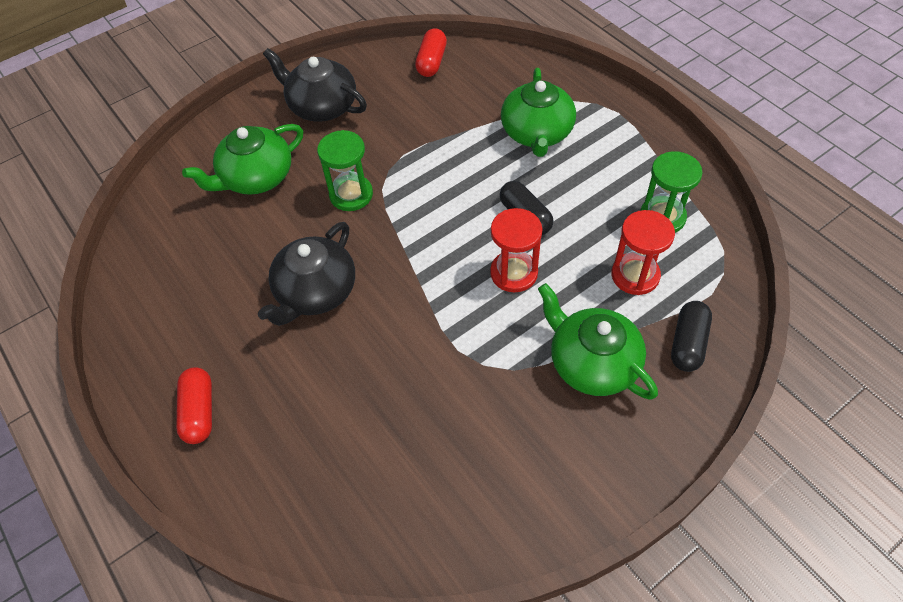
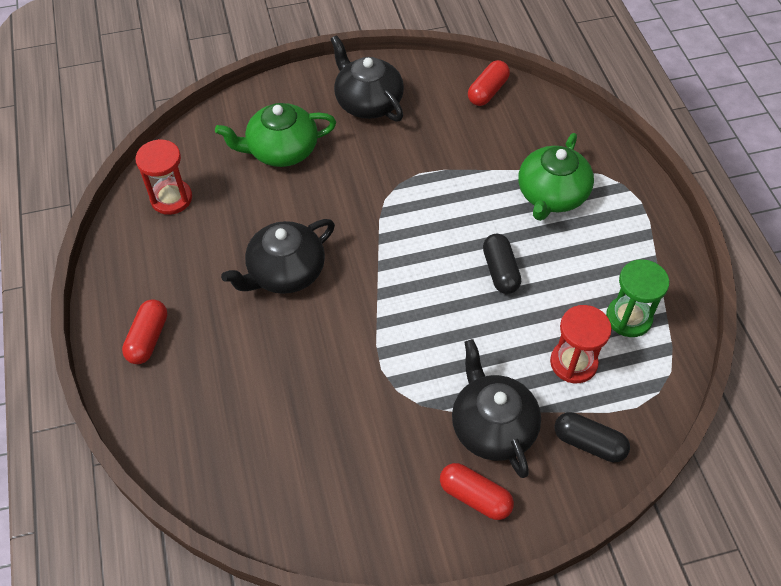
camera: 20 degrees right, 0 degrees up
green hourglass [317,130,373,211] -> none
red hourglass [490,208,542,292] -> red hourglass moved to [135,139,192,215]
green teapot [538,283,658,400] -> black teapot [452,339,541,478]
black capsule [671,301,712,372] -> black capsule turned 75 degrees clockwise [554,412,630,462]
none -> red capsule [440,463,514,520]

